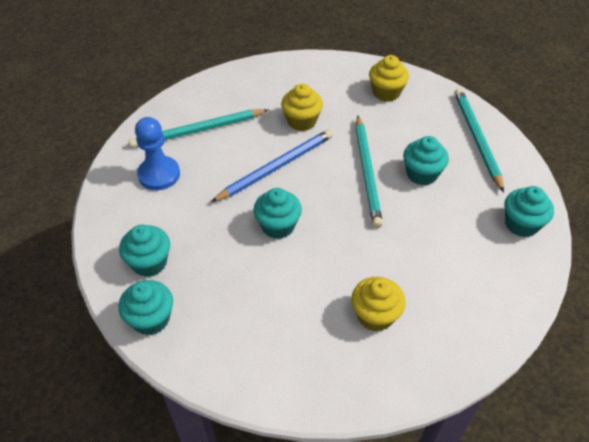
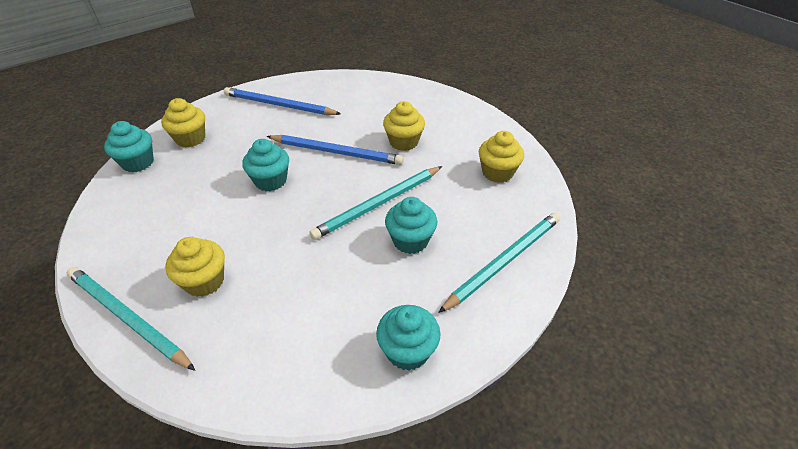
camera: 55 degrees right, 5 degrees down
turquoise cupcake [119,225,170,277] -> yellow cupcake [161,98,205,148]
turquoise pencil [129,109,268,148] -> turquoise pencil moved to [67,267,195,371]
blue pawn [135,117,180,190] -> blue pencil [224,87,341,115]

